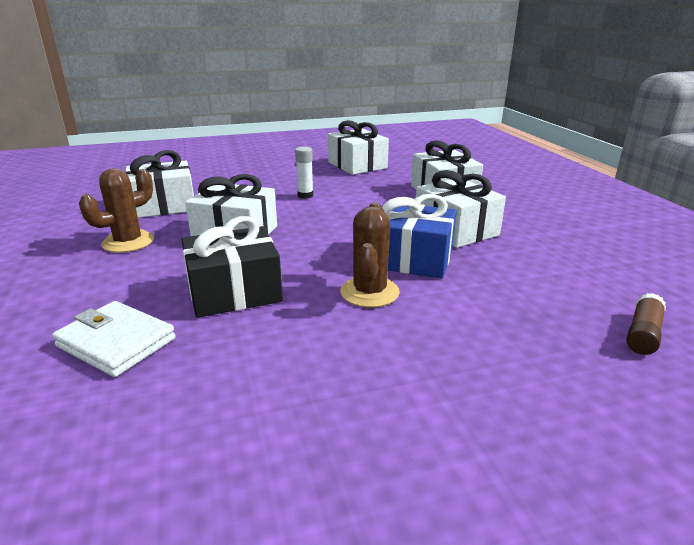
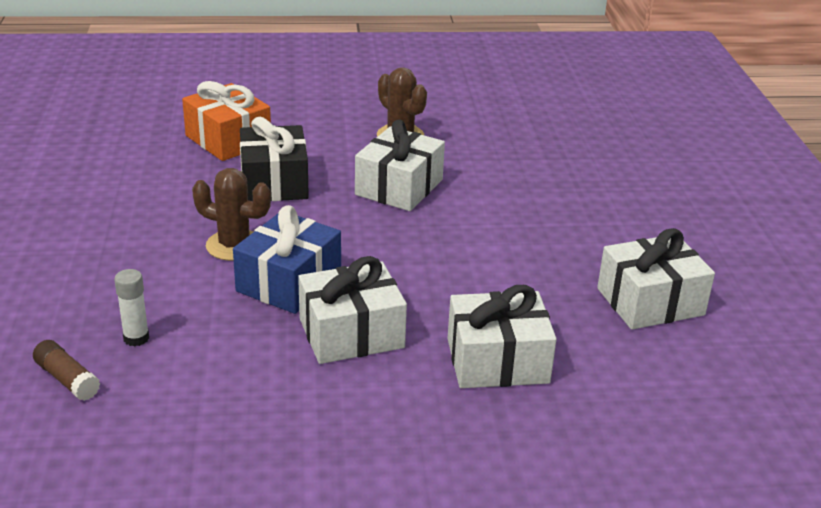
camera: 100 degrees right, 5 degrees up
white wallet [52,301,176,377] -> orange gift [182,81,271,161]
white gift [125,150,194,218] -> none
white glue stick [295,147,313,199] -> white glue stick moved to [114,269,149,347]

